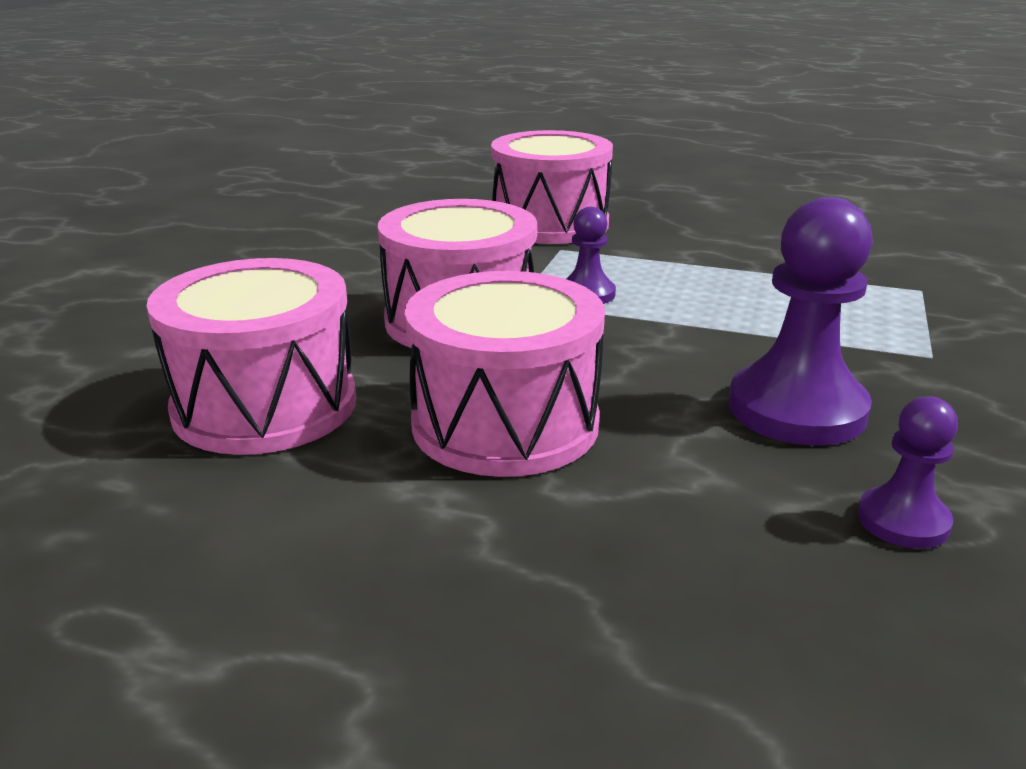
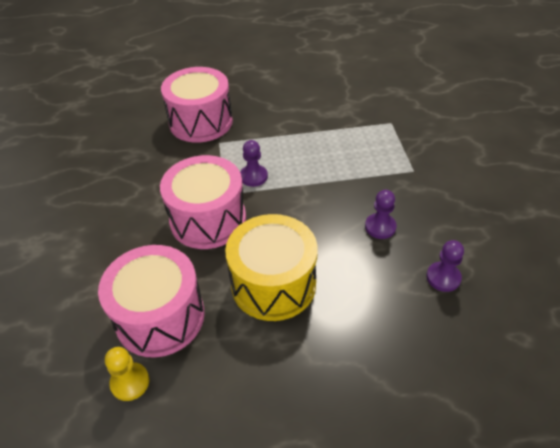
camera: 25 degrees left, 20 degrees up
pink drum [405,271,605,477] -> yellow drum [225,214,318,321]
purple pawn [729,197,873,446] -> purple pawn [365,190,397,239], size x0.53
none -> yellow pawn [105,347,149,401]

